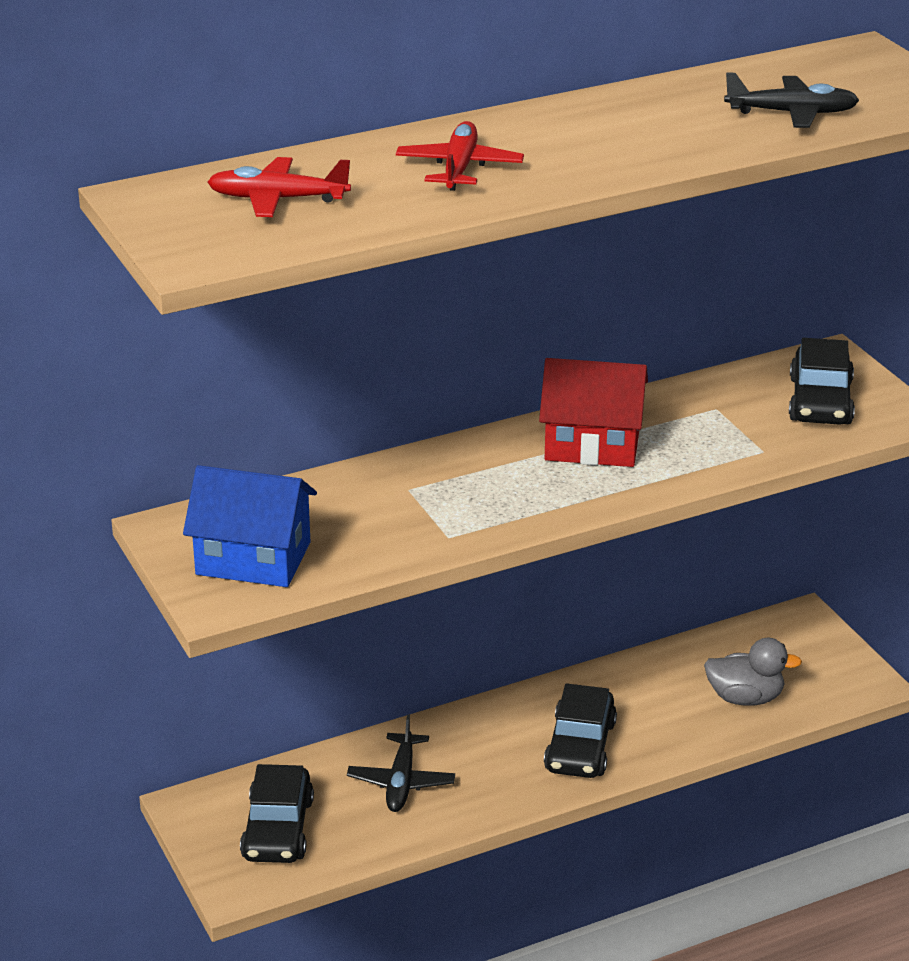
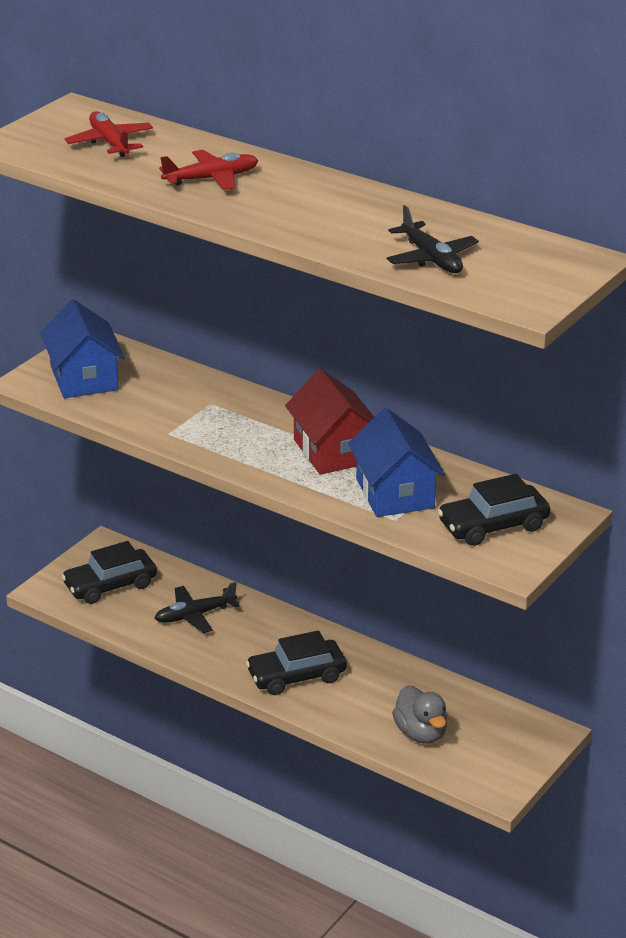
camera: 60 degrees right, 0 degrees up
none -> blue house [348,408,445,517]

